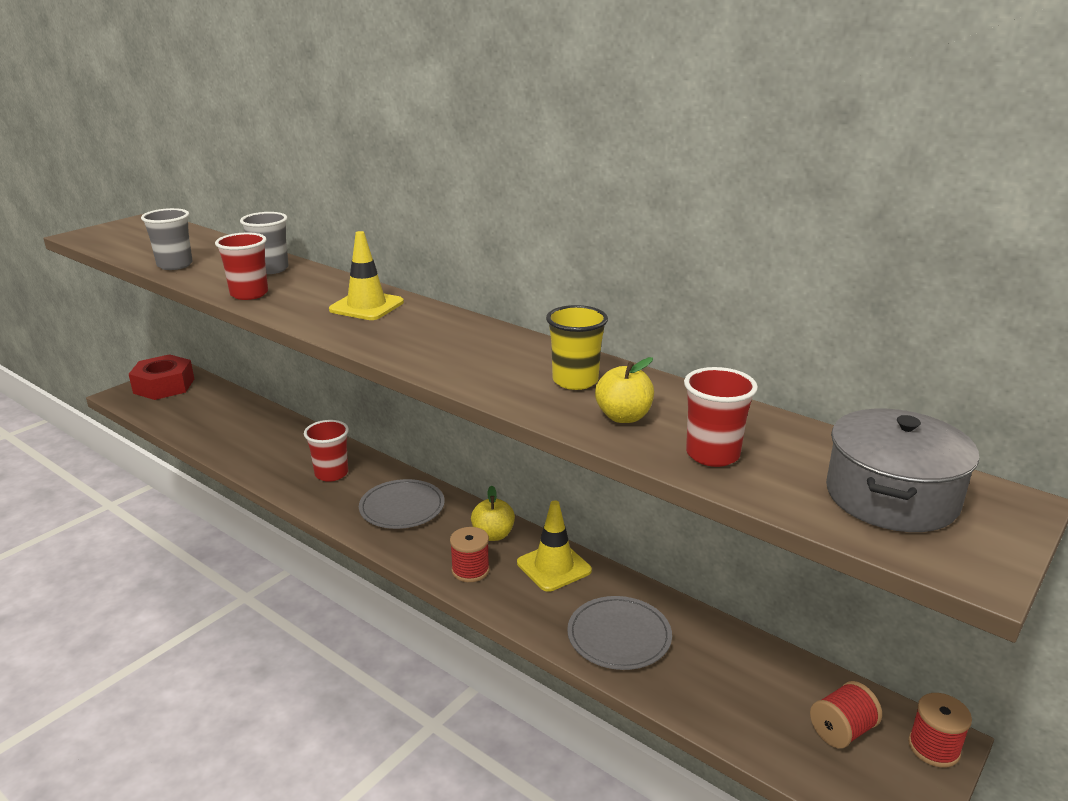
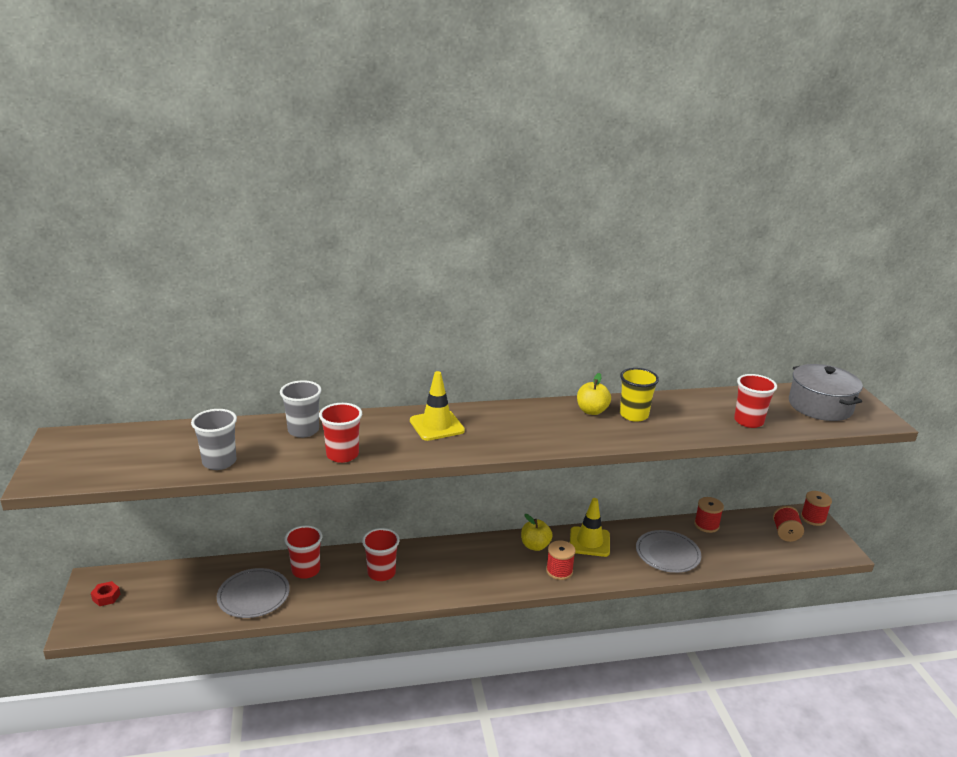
camera: 50 degrees left, 0 degrees up
red nut [129,354,194,400] -> red nut [91,581,120,606], size x0.42
grey plate [359,479,445,529] -> grey plate moved to [217,568,290,618]
yellow apple [595,357,654,423] -> yellow apple moved to [577,373,611,415]
none -> red cup [284,525,322,579]
none -> red spool [694,497,724,533]

